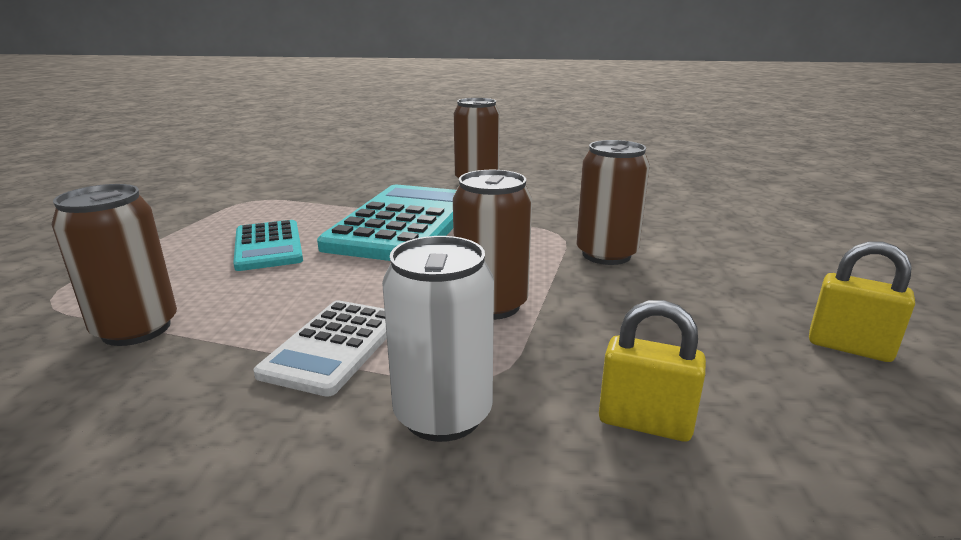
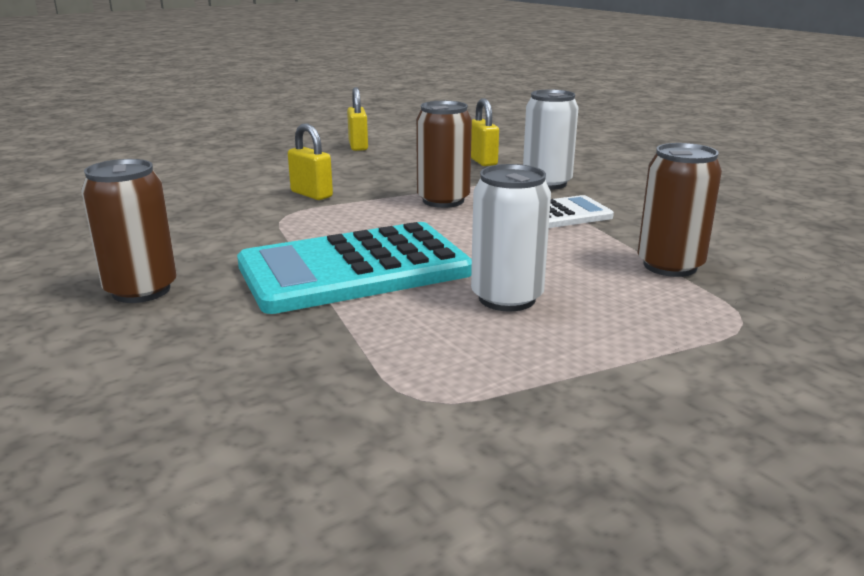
camera: 130 degrees left, 0 degrees up
turquoise calculator [233,220,303,271] -> white can [471,164,551,312]
brown can [576,140,650,265] -> yellow padlock [288,123,333,200]

